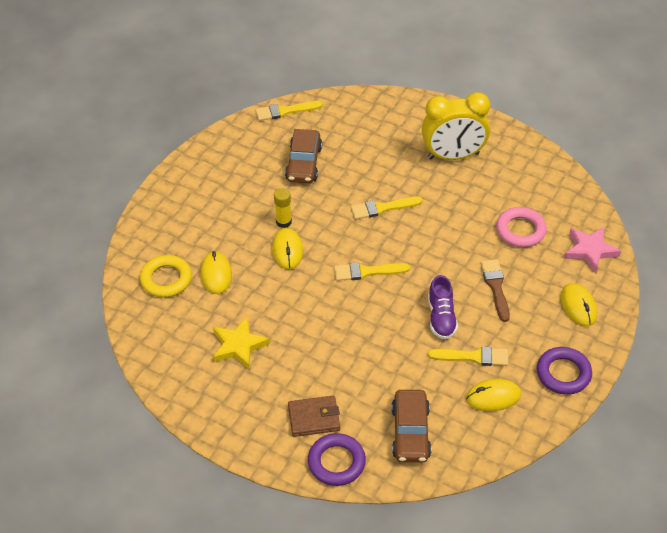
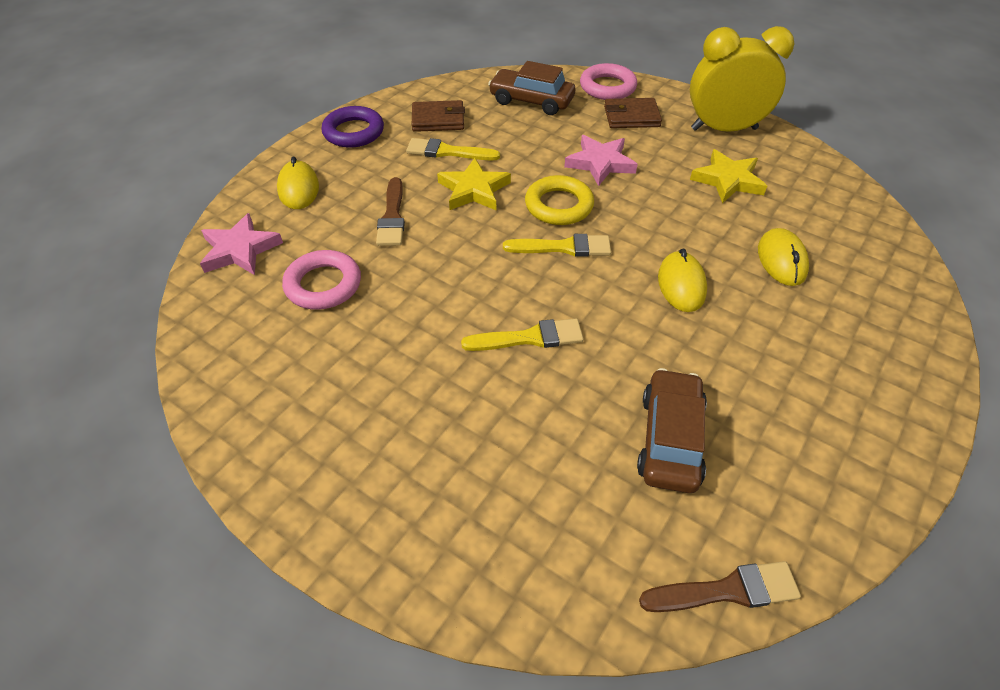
camera: 175 degrees left, 0 degrees up
yellow ring [140,255,192,298] -> yellow ring moved to [525,175,594,225]
yellow brush [256,101,323,121] -> brown brush [639,561,801,612]
yellow glue stick [274,188,292,228] -> none
purple ring [308,433,366,486] -> pink ring [580,63,637,100]
brown car [391,390,431,463] -> brown car turned 75 degrees counterclockwise [488,61,576,115]
yellow clock [422,92,490,160] -> yellow clock moved to [690,26,794,132]
purple shoe [428,275,458,339] -> yellow star [437,158,511,210]
yellow mouse [466,379,521,411] -> brown wallet [412,100,465,132]
none -> pink star [564,135,638,186]

